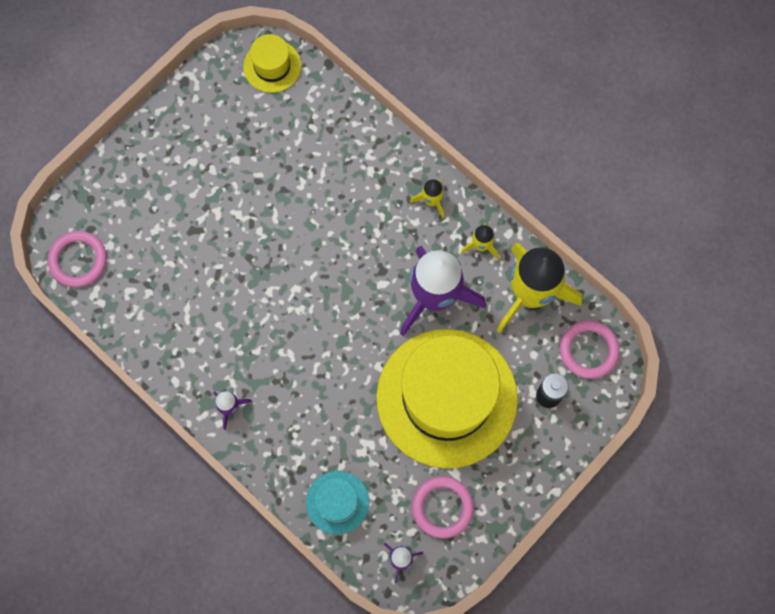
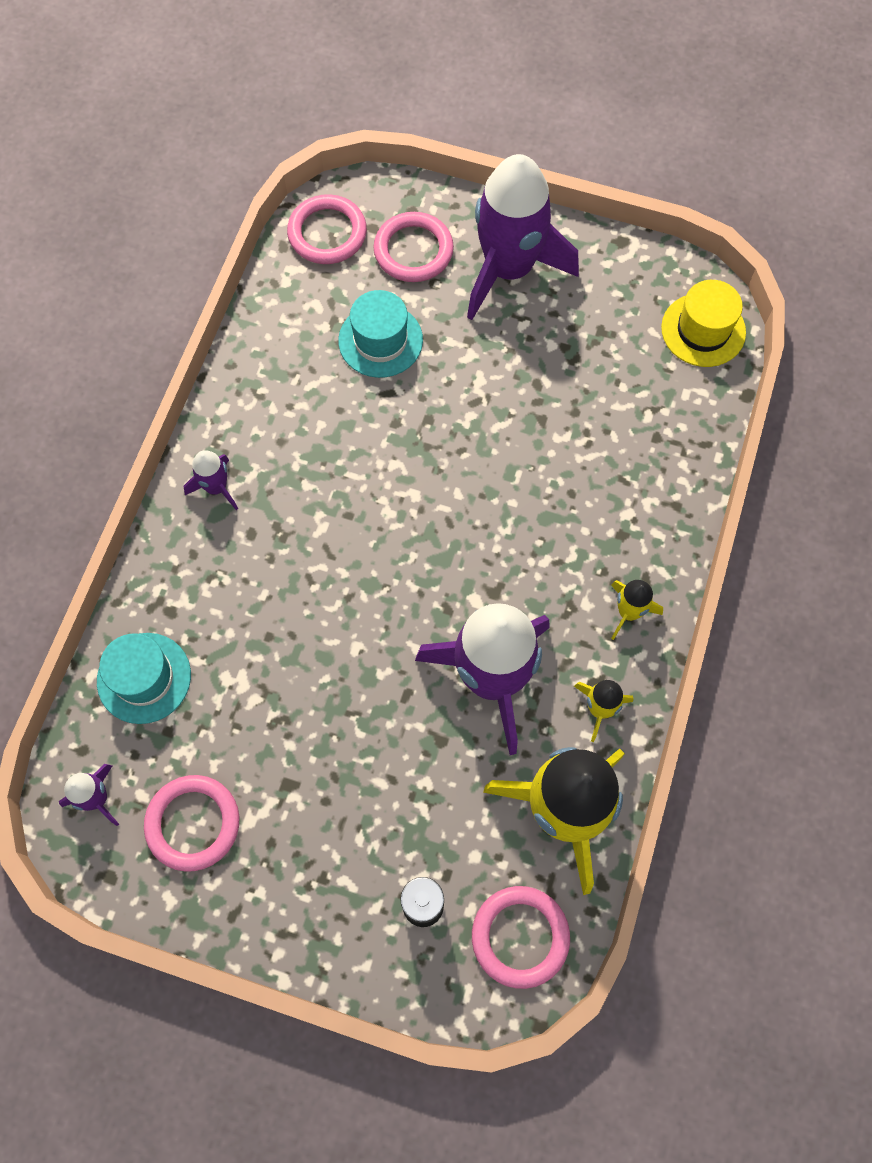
camera: 65 degrees right, 5 degrees down
yellow hat [376,329,518,468] -> none
none -> turquoise hat [338,290,423,378]
none -> pink ring [373,212,454,282]
none -> purple rocket [467,154,579,320]

